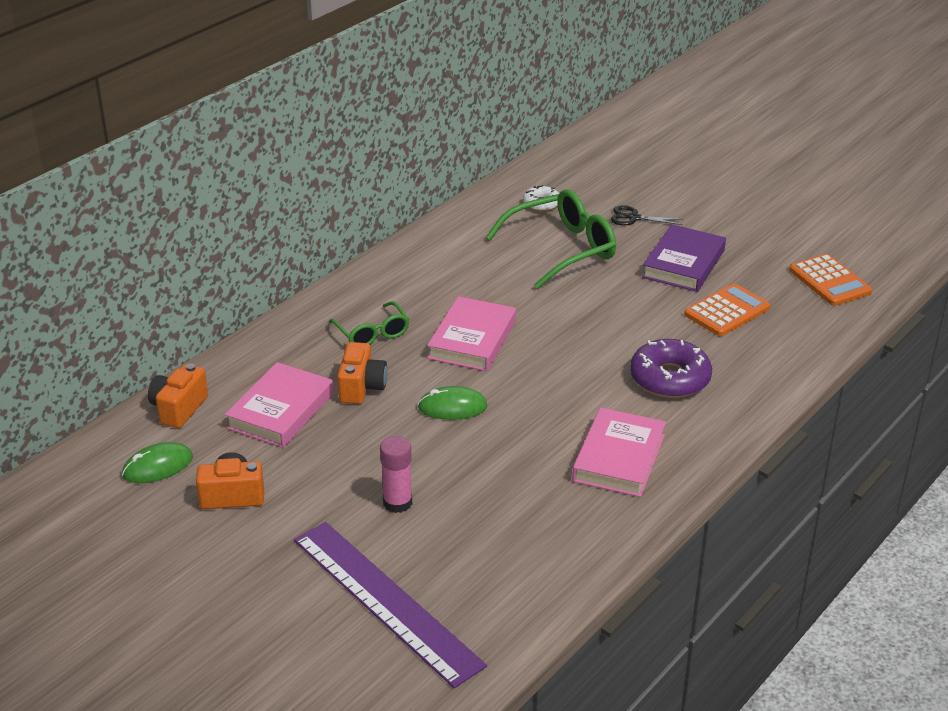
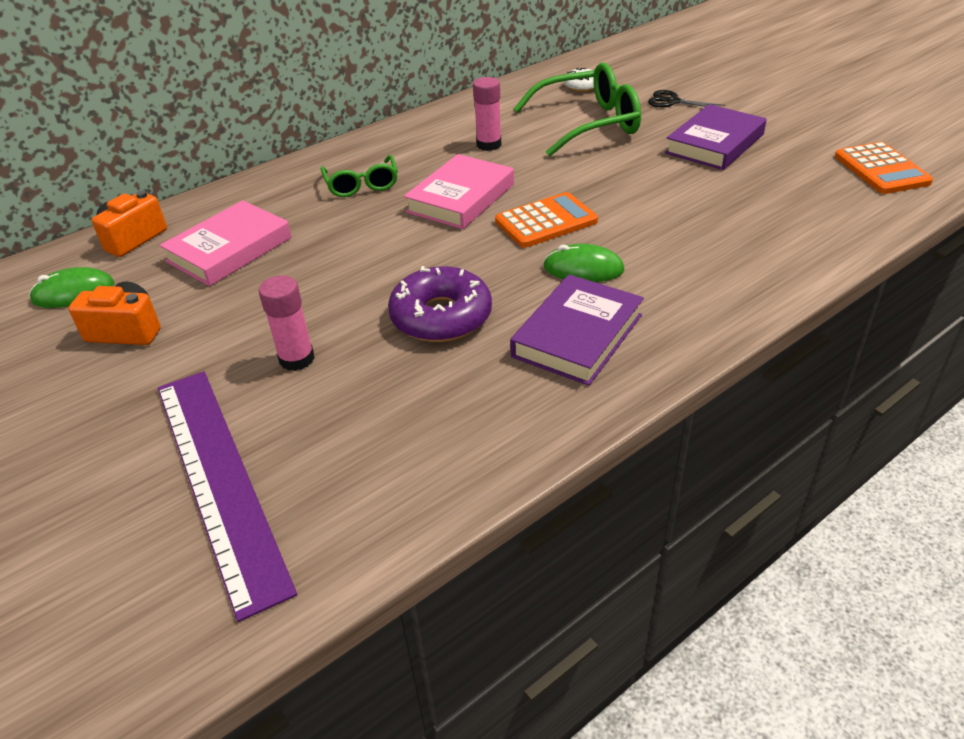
camera: 15 degrees right, 5 degrees up
orange camera [337,342,387,404] -> none
green mouse [418,386,487,420] -> green mouse moved to [543,244,625,282]
pink book [572,407,666,497] -> purple book [510,274,644,386]
purple donut [630,339,712,398] -> purple donut moved to [388,266,492,342]
orange calculator [684,283,770,336] -> orange calculator moved to [495,192,598,248]
none -> pink glue stick [473,77,502,151]

